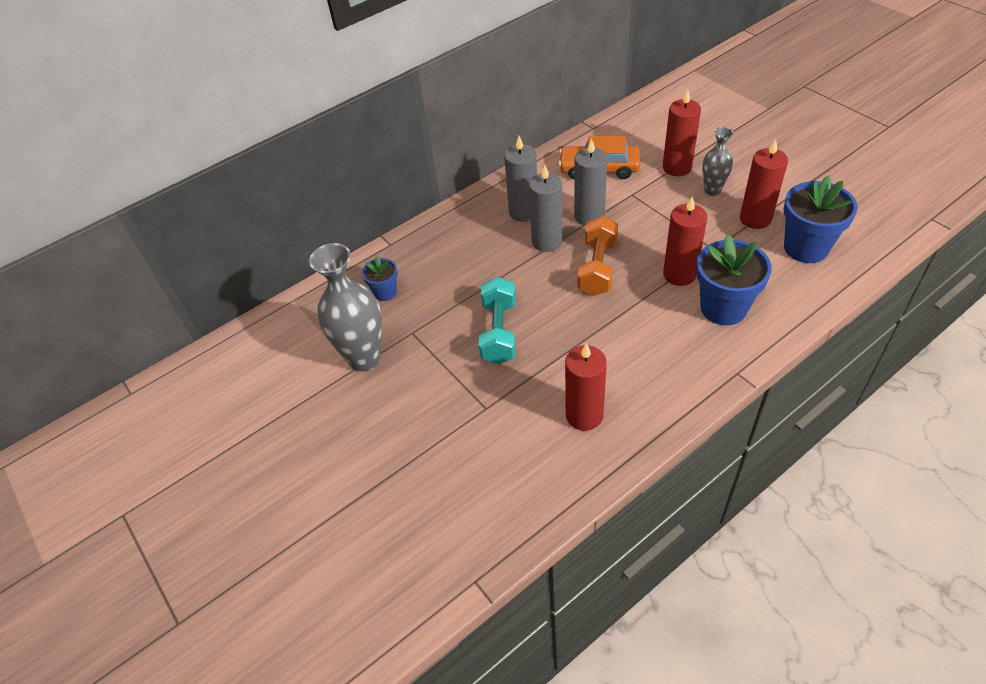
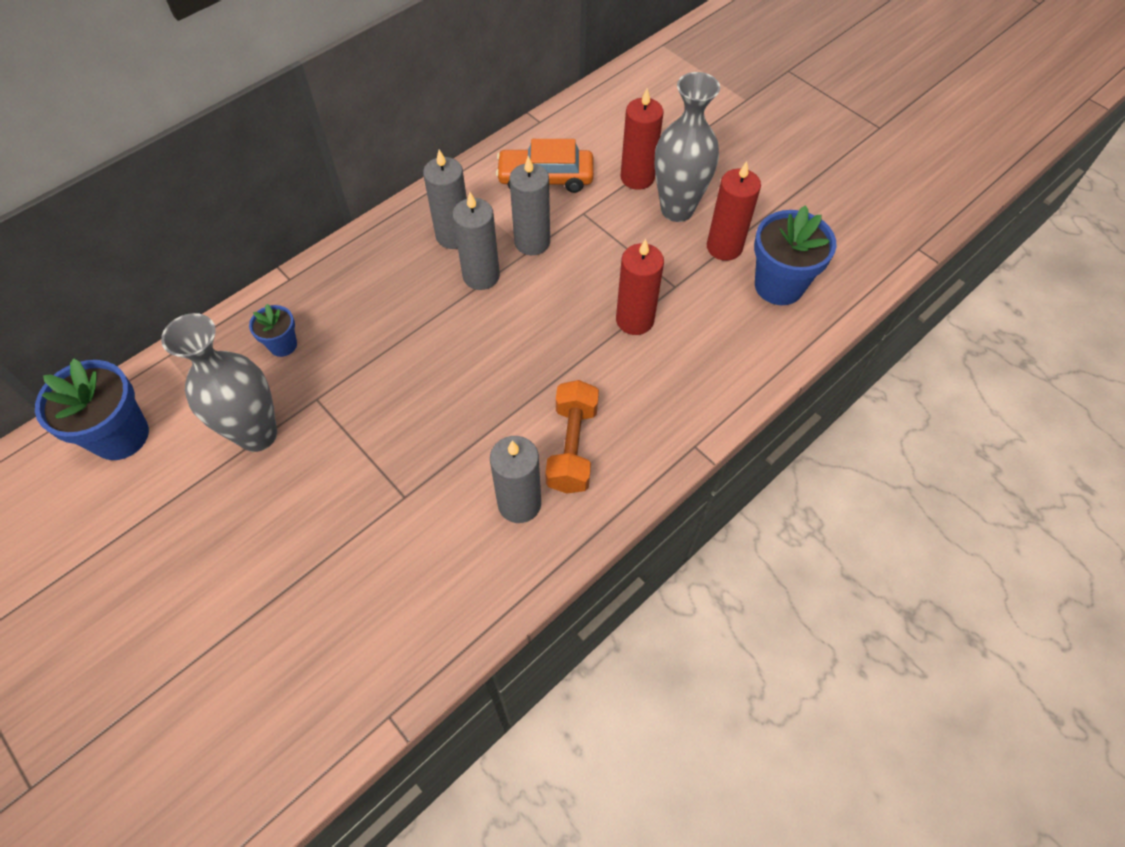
camera: 10 degrees left, 10 degrees up
turquoise dumbbell [479,277,516,364] -> none
red candle [565,343,607,431] -> grey candle [490,436,541,523]
orange dumbbell [578,216,618,296] -> orange dumbbell moved to [545,380,599,494]
blue flower pot [696,234,772,325] -> blue flower pot moved to [35,358,149,460]
grey vase [702,127,733,196] -> grey vase [655,72,720,222], size x1.77

